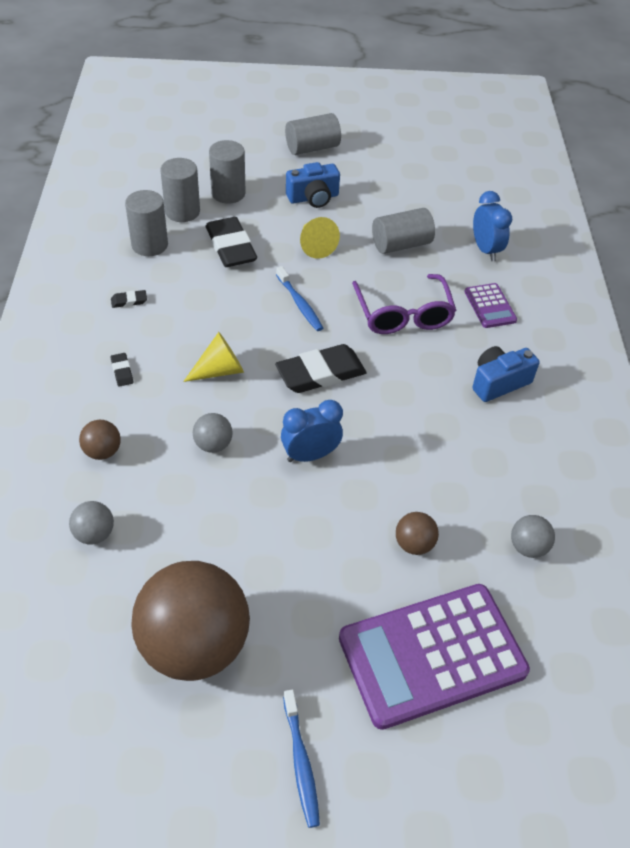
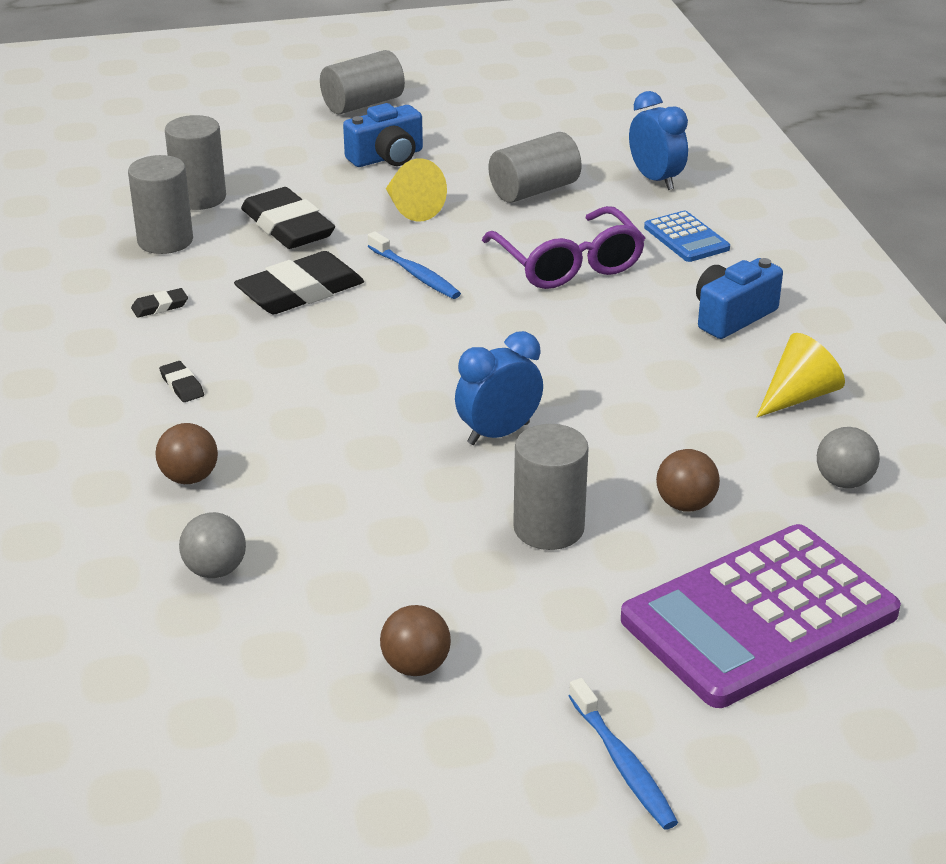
camera: 10 degrees left, 15 degrees down
brown ball [131,561,250,681] -> brown ball [380,605,451,676], size x0.41
yellow cone [183,332,244,382] -> yellow cone moved to [757,333,845,417]
grey ball [193,413,233,453] -> none
grey cylinder [209,140,246,204] -> grey cylinder moved to [513,424,589,550]
black eraser [275,344,367,393] -> black eraser moved to [234,251,364,314]
purple calculator [464,283,517,328] -> blue calculator [644,211,730,262]

